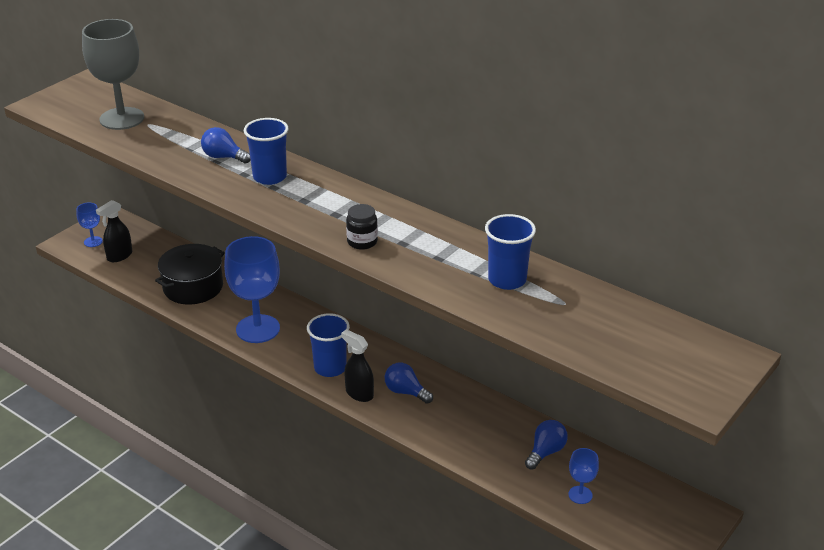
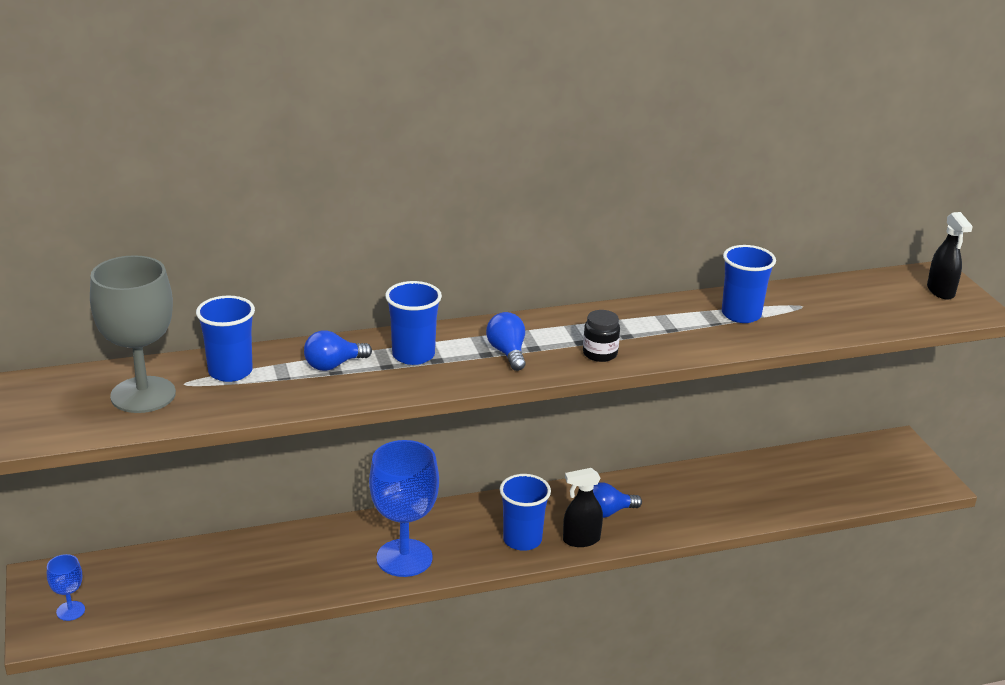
camera: 55 degrees left, 5 degrees down
black spray bottle [96,200,132,262] -> black spray bottle moved to [927,212,973,299]
black pot [155,244,225,304] -> none
blue light bulb [525,420,568,470] -> blue light bulb moved to [486,312,526,371]
blue goblet [568,448,599,504] -> none
none -> blue cup [196,296,255,382]

